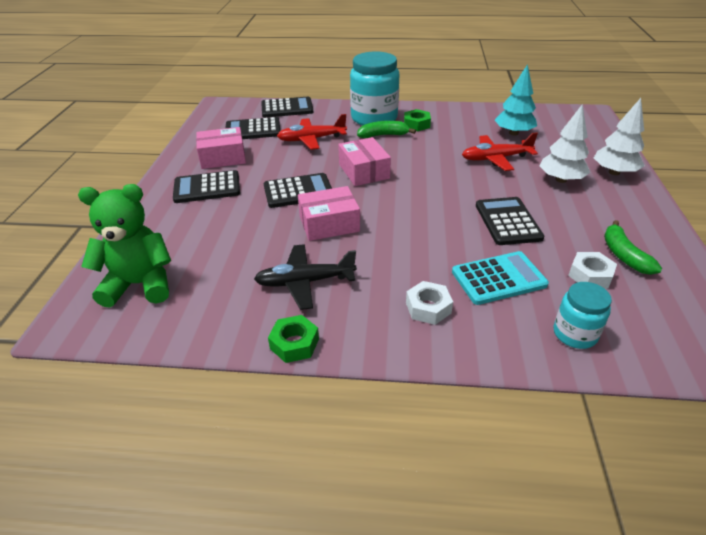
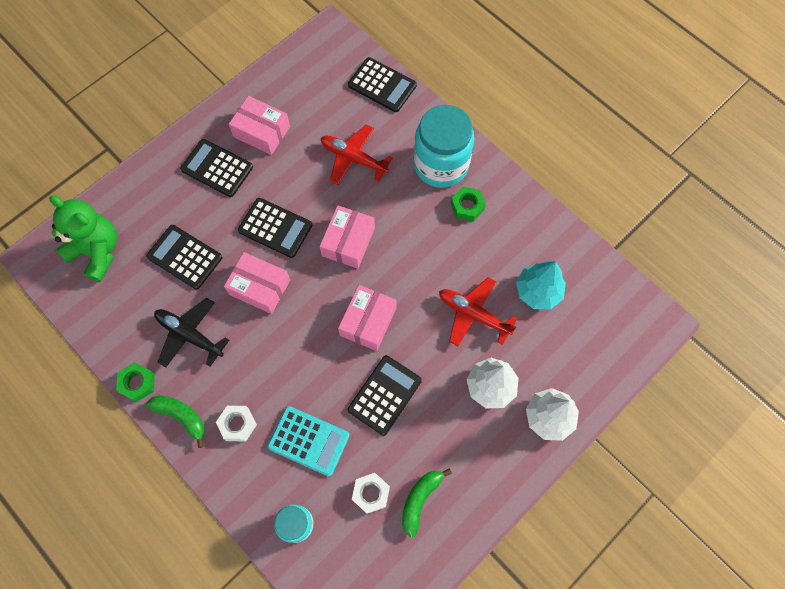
camera: 40 degrees right, 30 degrees up
black calculator [226,117,280,139] -> black calculator moved to [146,225,222,290]
green banana [357,121,416,138] -> green banana moved to [146,395,204,448]
none -> pink box [338,285,397,351]

